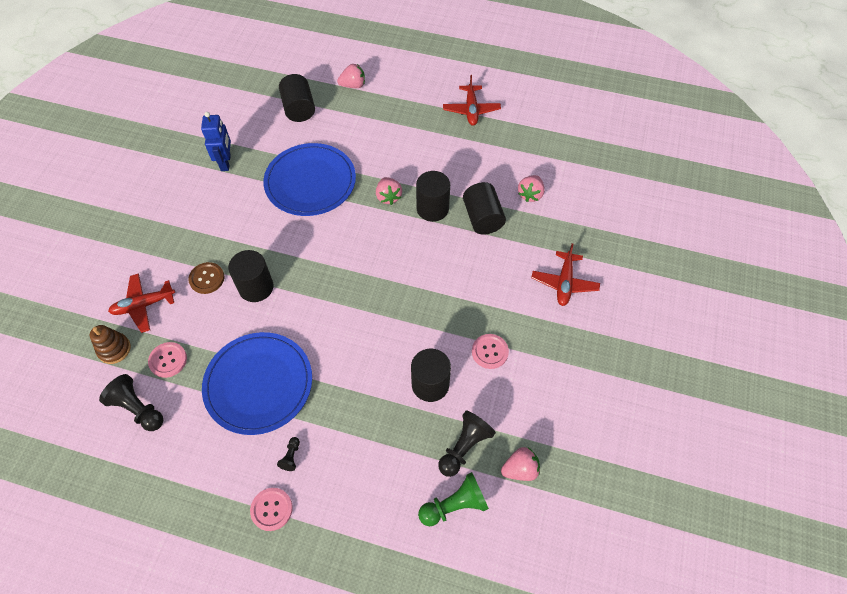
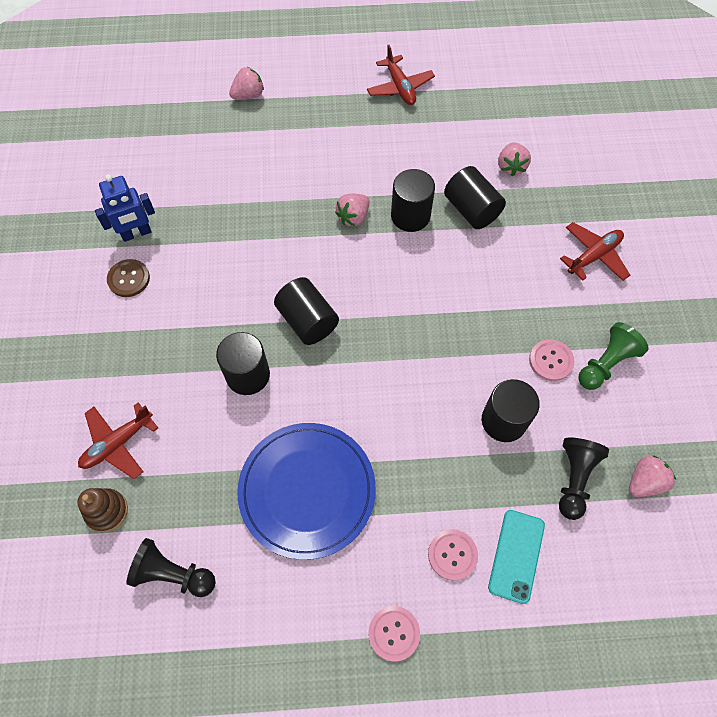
camera: 20 degrees left, 5 degrees up
pink button [148,342,187,378] -> pink button moved to [428,529,478,581]
brown button [188,262,224,294] -> brown button moved to [107,259,150,297]
blue robot [201,112,231,171] -> blue robot turned 90 degrees clockwise [95,174,155,242]
blue plate [263,143,356,216] -> none
black pawn [277,437,300,471] -> none
black cylinder [279,74,315,122] -> black cylinder moved to [274,277,339,345]
pink strawberry [376,177,402,205] -> pink strawberry turned 75 degrees clockwise [335,194,369,227]
green pawn [418,472,489,527] -> green pawn moved to [578,322,649,390]
red plane [532,243,600,306] -> red plane turned 120 degrees counterclockwise [560,222,630,281]
none -> turquoise phone [488,510,545,604]

